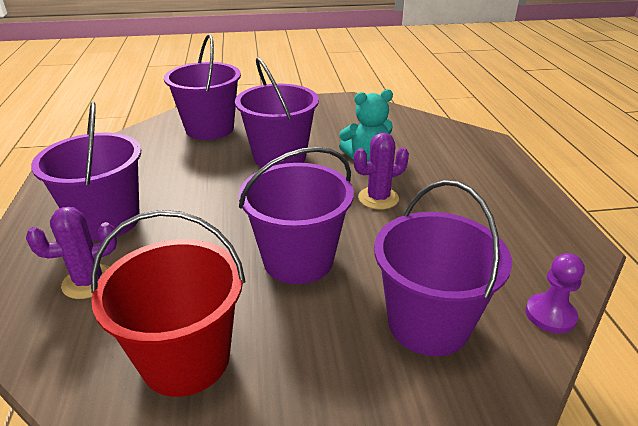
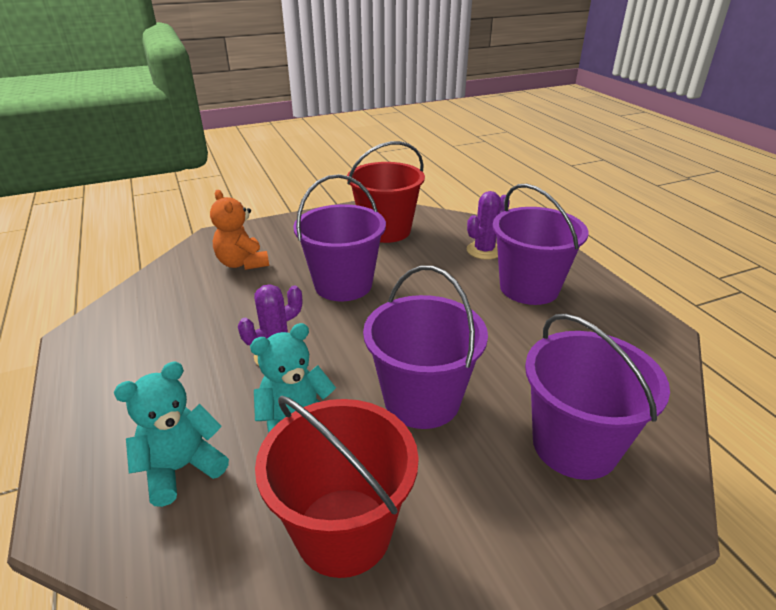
camera: 165 degrees right, 0 degrees up
purple bucket [374,180,512,356] -> orange teddy bear [210,190,269,270]
purple pawn [525,253,585,334] -> none
none -> turquoise teddy bear [114,362,229,507]
none -> red bucket [255,396,419,578]

